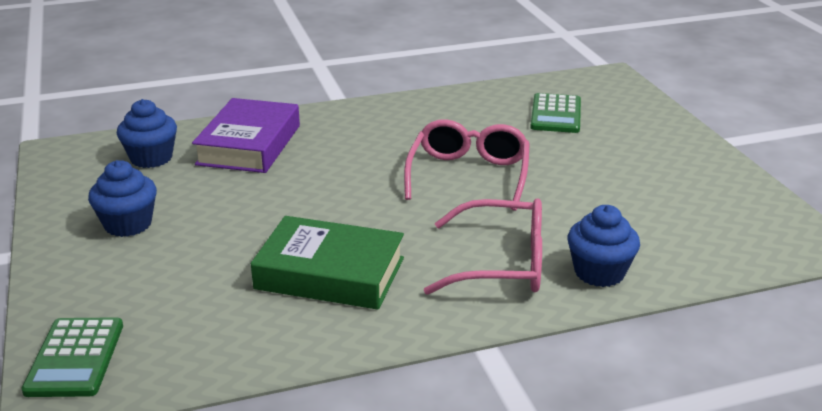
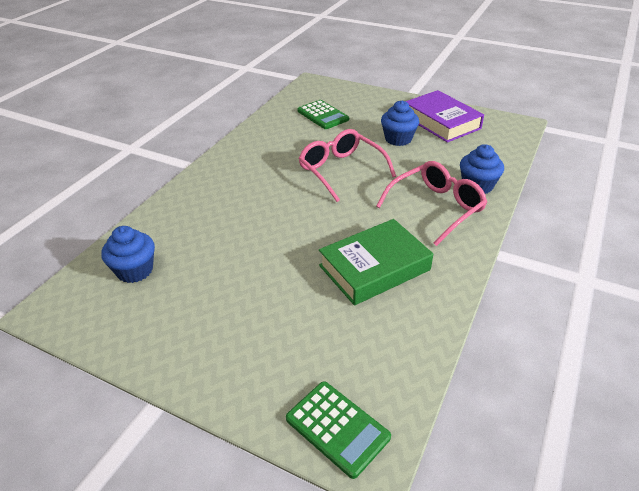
camera: 45 degrees left, 10 degrees up
blue cupcake [88,160,157,237] -> blue cupcake moved to [381,100,419,146]
purple book [192,98,300,173] -> purple book moved to [405,90,484,143]

